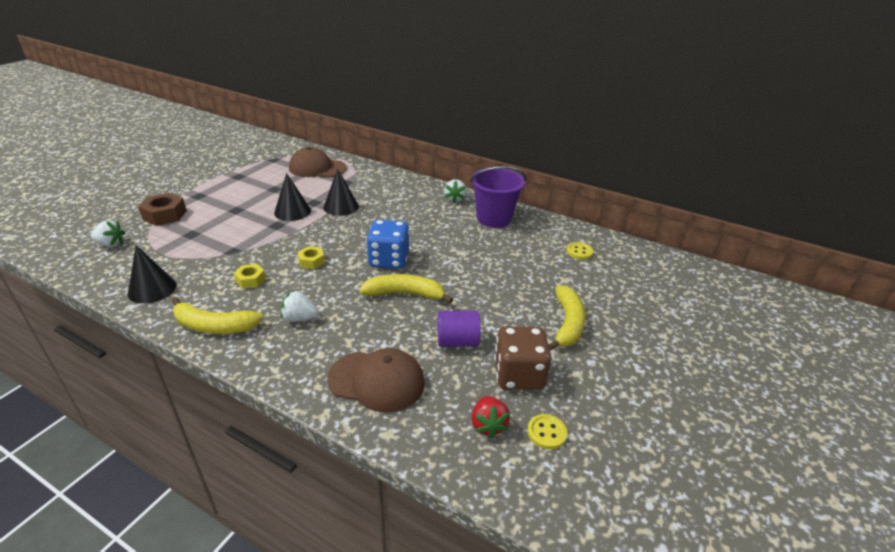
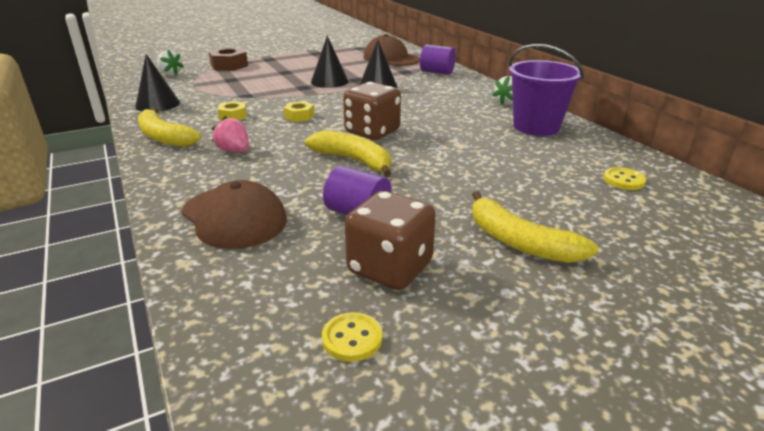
camera: 35 degrees right, 5 degrees down
white strawberry [281,290,319,322] -> pink strawberry [212,116,249,152]
blue dice [366,220,409,269] -> brown dice [343,82,401,140]
red strawberry [471,396,510,439] -> none
yellow banana [548,285,586,351] -> yellow banana turned 90 degrees clockwise [472,191,598,263]
none -> purple cylinder [420,45,456,75]

